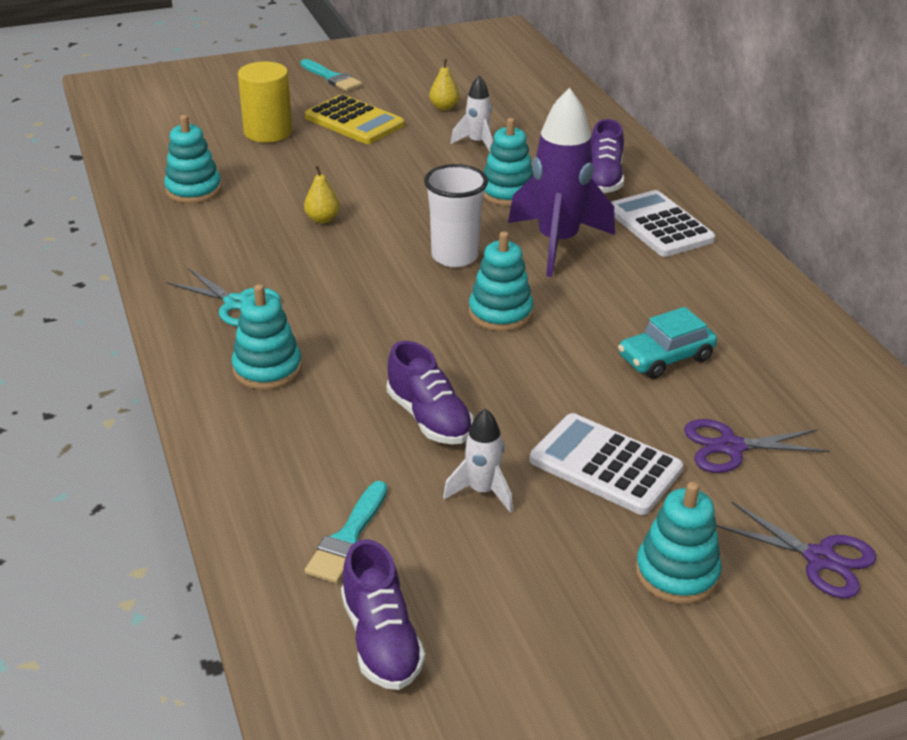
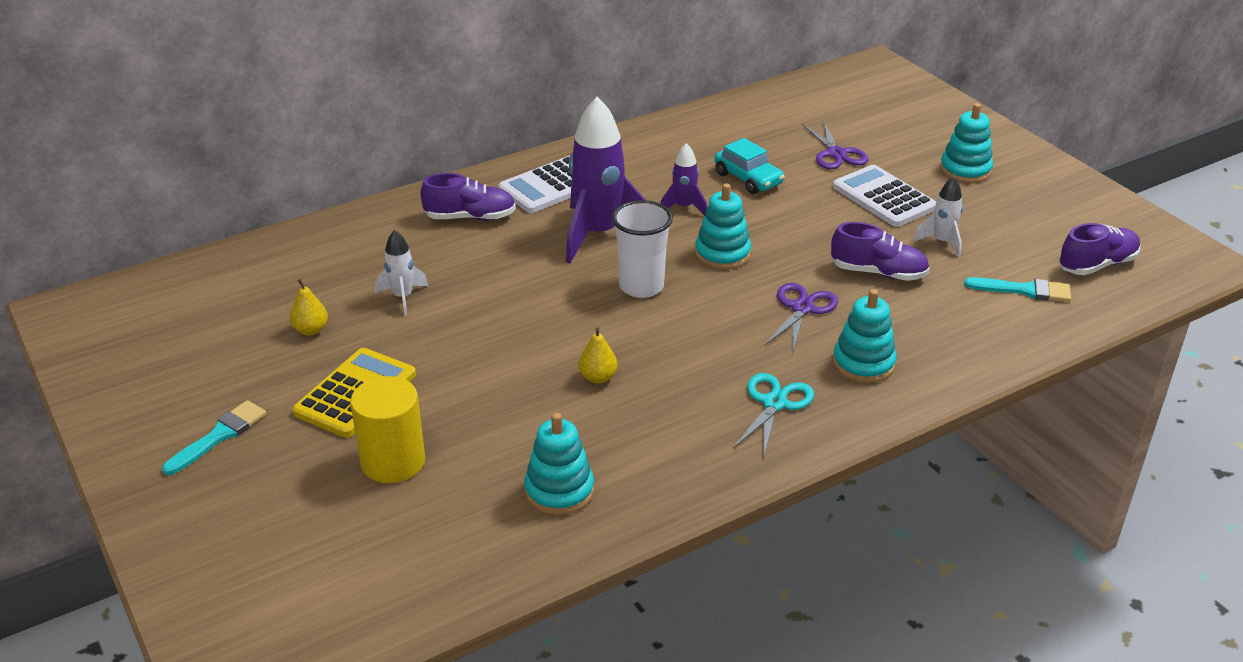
camera: 100 degrees left, 0 degrees up
purple shoe [387,341,473,444] -> purple shoe turned 60 degrees clockwise [831,222,930,281]
turquoise stacking toy [483,118,533,206] -> none
white calculator [530,413,683,515] -> white calculator turned 120 degrees clockwise [833,165,936,227]
purple scissors [716,502,877,598] -> purple scissors moved to [765,283,838,352]
none -> purple rocket [660,143,707,215]

